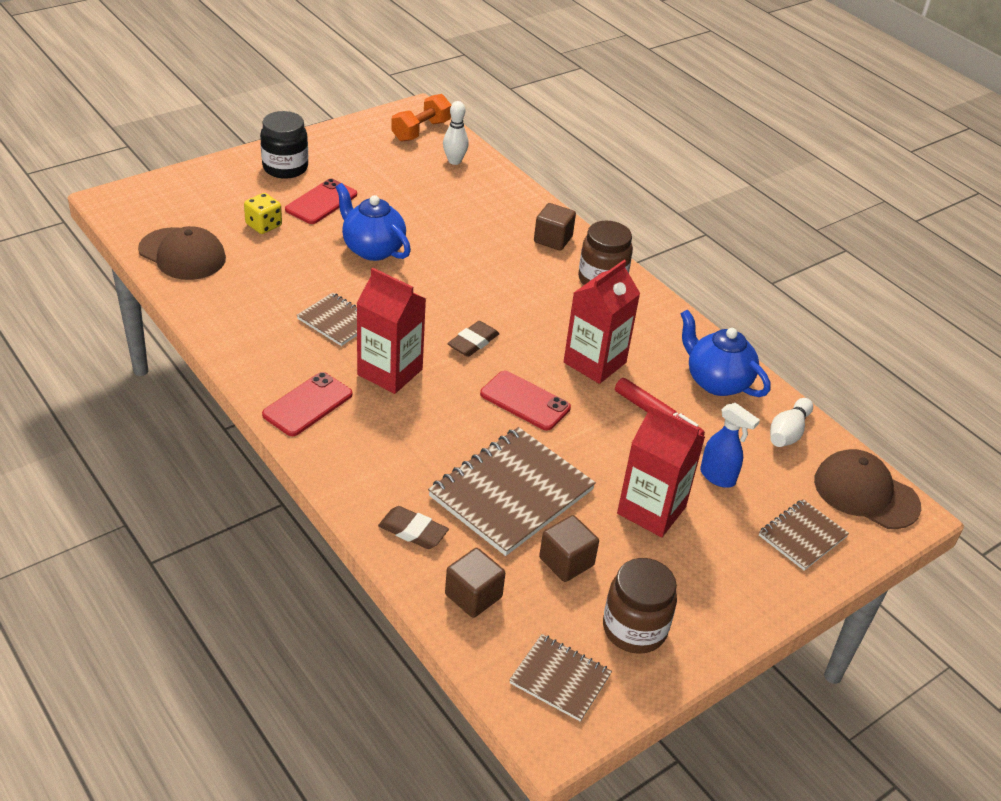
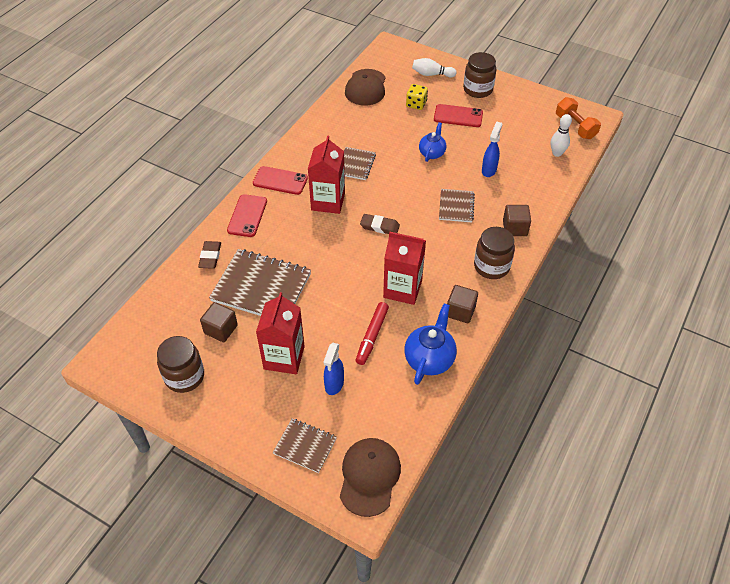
camera: 70 degrees right, 10 degrees up
black jar [260,111,308,179] -> brown jar [463,52,496,98]
blue teapot [336,183,411,261] -> blue teapot [419,122,446,162], size x0.66
orange dumbbell [391,94,451,142] -> orange dumbbell turned 45 degrees clockwise [556,97,601,139]
brown cube [445,548,505,618] -> brown cube moved to [447,285,478,323]
red phone [480,371,571,431] -> red phone moved to [227,194,267,237]
brown notebook [509,634,612,722] -> brown notebook moved to [439,189,475,222]
white bowling pin [770,398,813,447] -> white bowling pin moved to [412,58,457,78]
none -> blue spray bottle [482,122,502,177]

